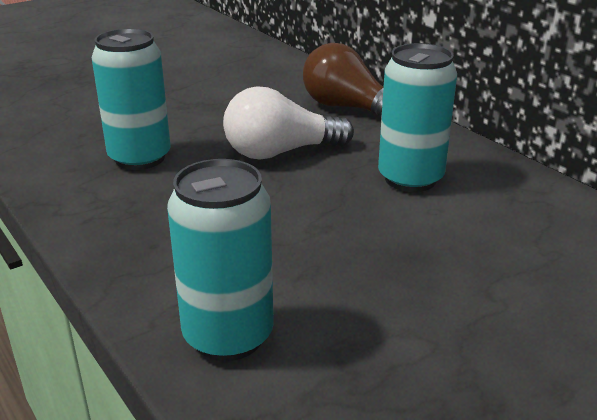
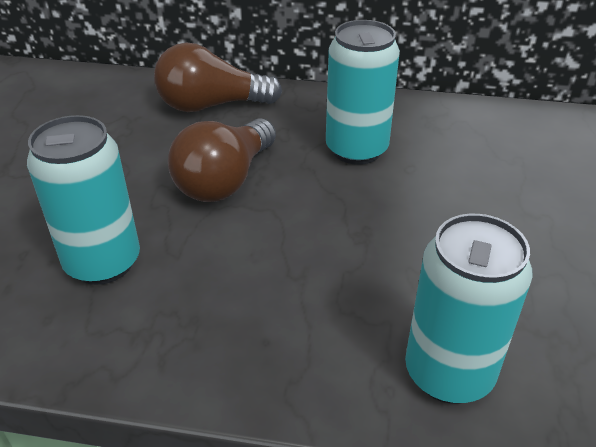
camera: 45 degrees left, 10 degrees up
white light bulb [223,86,354,160] -> brown light bulb [168,118,276,202]

